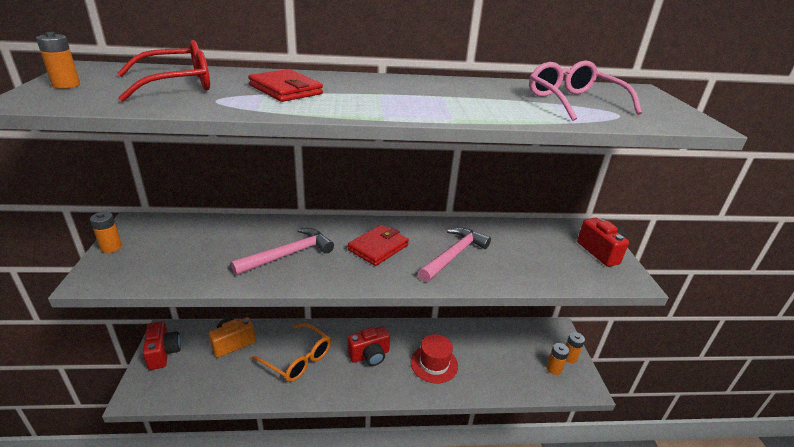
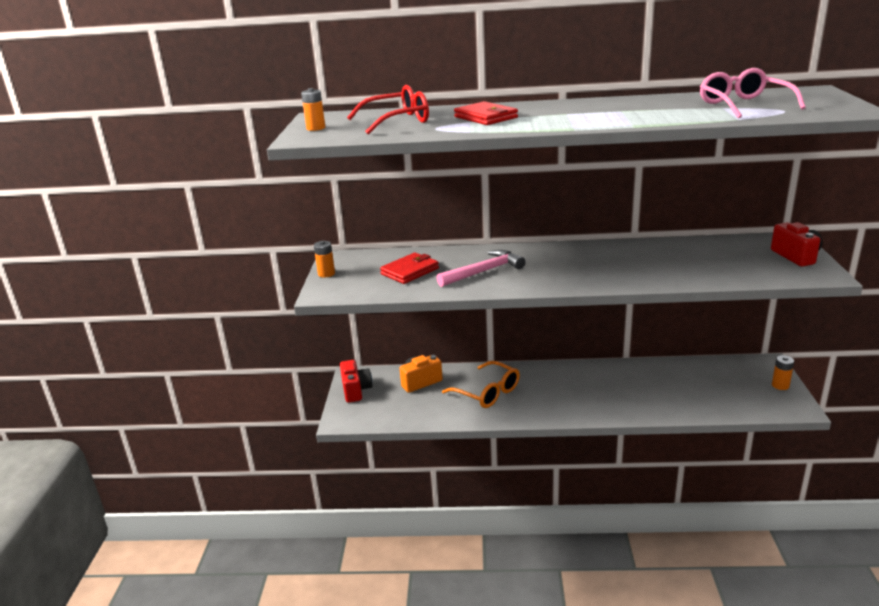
camera: 10 degrees right, 5 degrees down
red wallet [348,225,409,266] -> red wallet moved to [380,252,439,284]
red camera [348,326,390,366] -> none
red hat [411,334,458,383] -> none
pink hammer [418,227,491,282] -> none
orange battery [546,343,569,375] -> none

